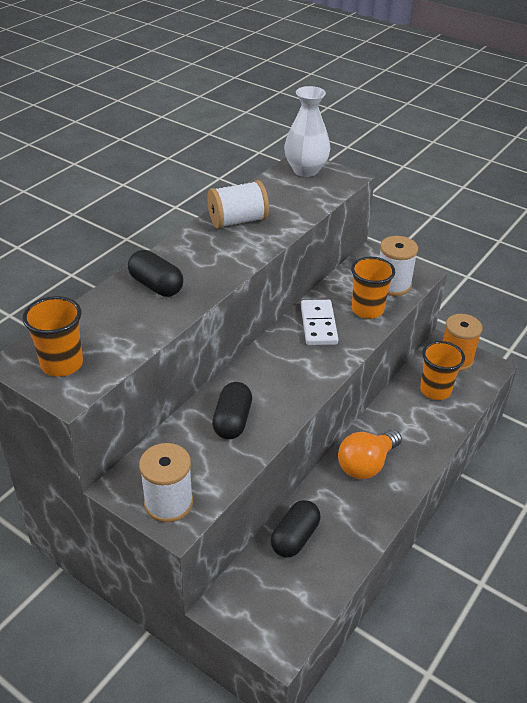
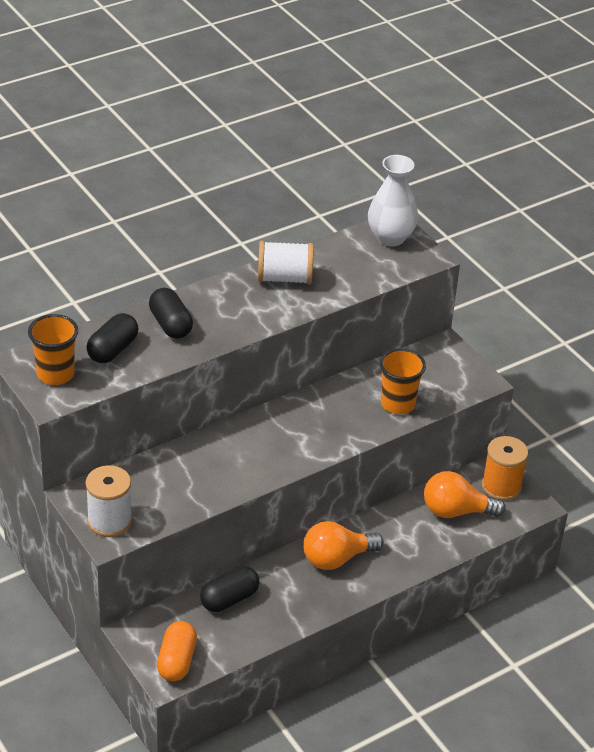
camera: 20 degrees right, 0 degrees up
black capsule [212,382,252,439] -> black capsule moved to [86,313,139,363]
white domino [301,300,339,345] -> none
white spool [379,236,418,296] -> none
orange cup [420,341,465,400] -> orange light bulb [424,471,505,518]
none -> orange capsule [157,621,197,681]

